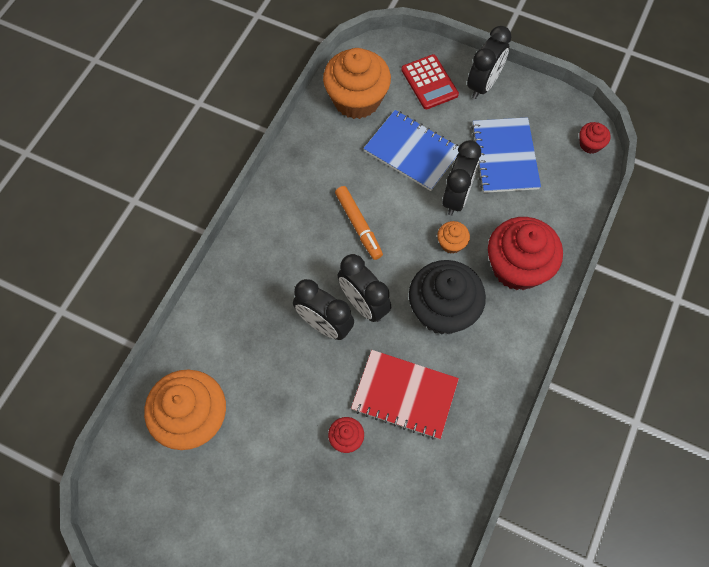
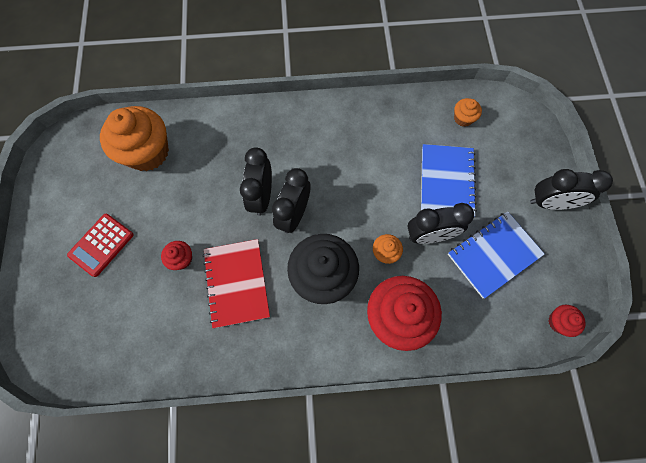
camera: 60 degrees right, 5 degrees up
orange cupcake [323,48,391,119] -> orange cupcake [454,98,482,127], size x0.45
orange marker [335,186,383,260] -> none
red calculator [401,54,459,109] -> red calculator moved to [67,214,134,277]

